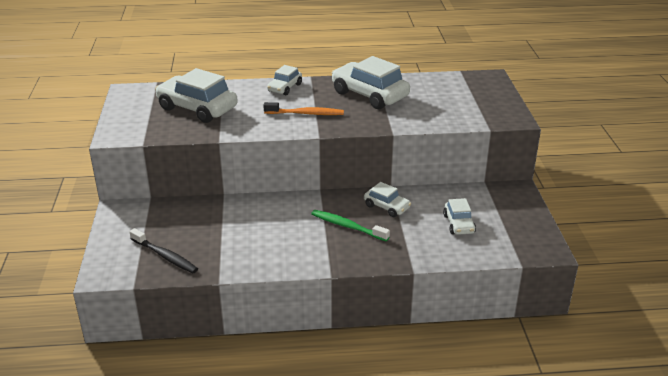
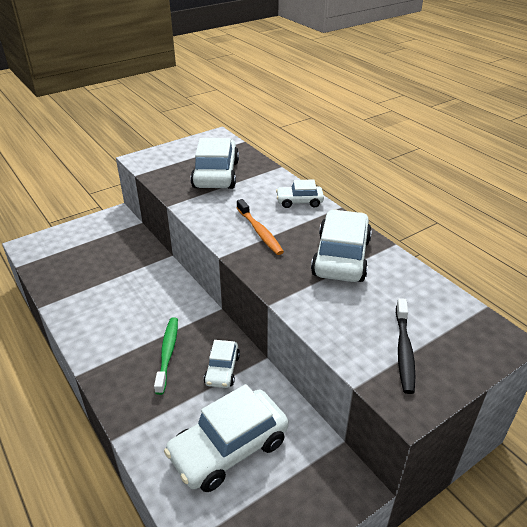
camera: 60 degrees right, 5 degrees up
black toothbrush [129,228,198,273] -> black toothbrush moved to [396,298,415,394]
white car [443,198,476,235] -> white car [164,384,288,492], size x1.86

